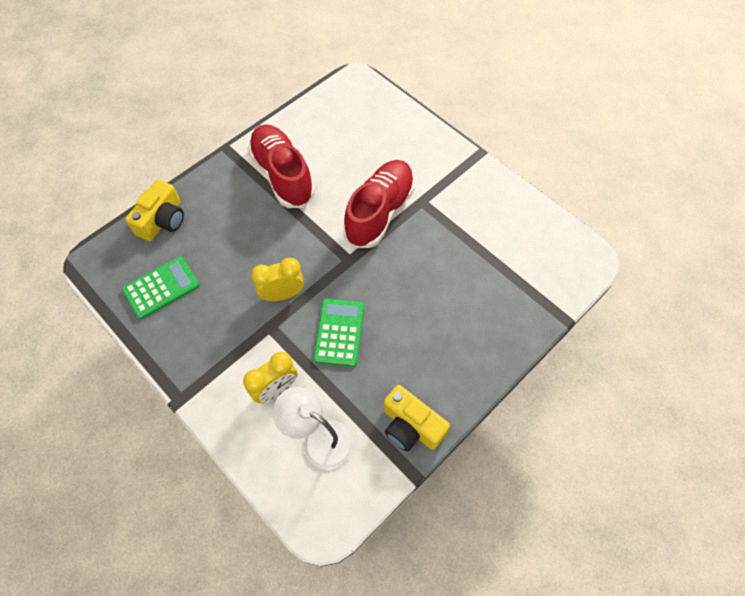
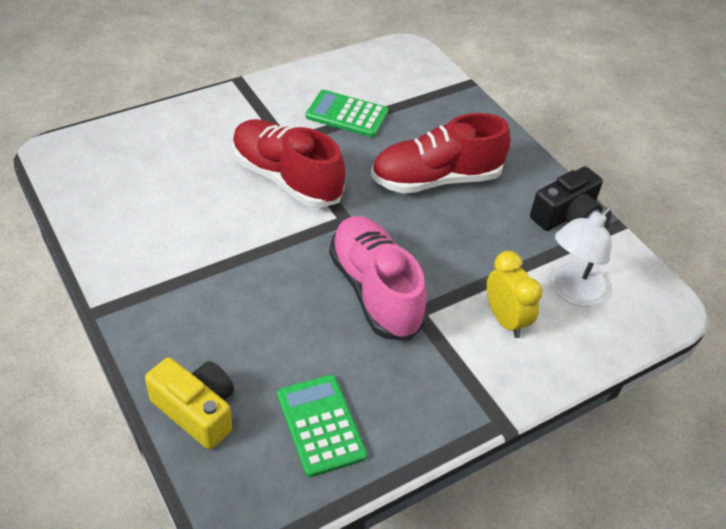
camera: 80 degrees left, 15 degrees down
red shoe [248,124,315,208] -> red shoe moved to [371,113,511,194]
yellow clock [251,258,304,301] -> pink shoe [329,216,427,341]
green calculator [314,298,364,367] -> green calculator moved to [306,90,388,137]
yellow camera [383,385,450,452] -> black camera [530,166,603,231]

